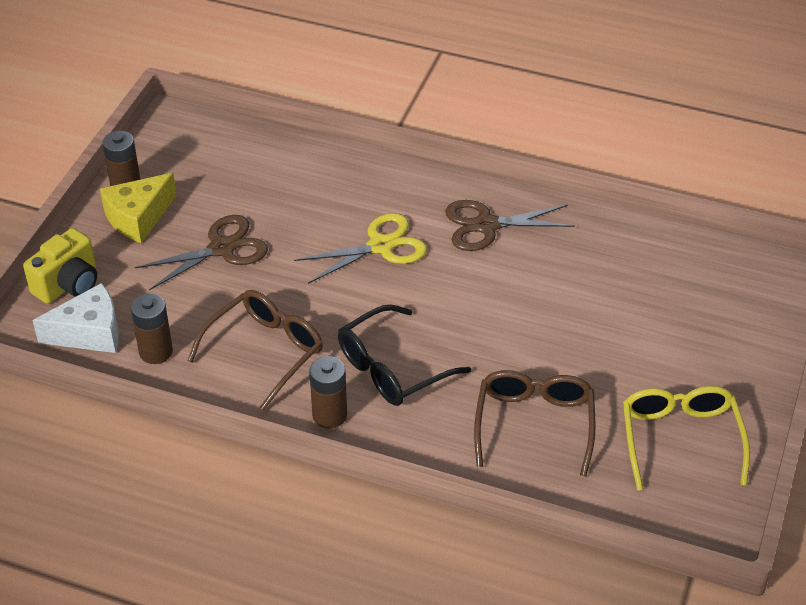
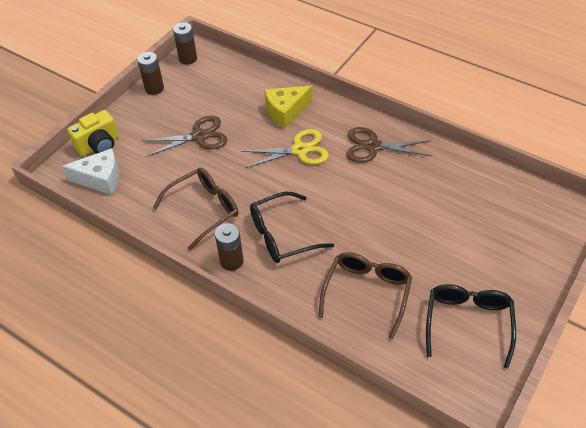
camera: 15 degrees right, 5 degrees up
yellow cheese [100,173,177,243] -> yellow cheese moved to [264,86,312,128]
brown battery [131,293,173,364] -> brown battery moved to [173,22,197,65]
yellow glasses [623,386,750,490] -> black glasses [426,284,516,369]

